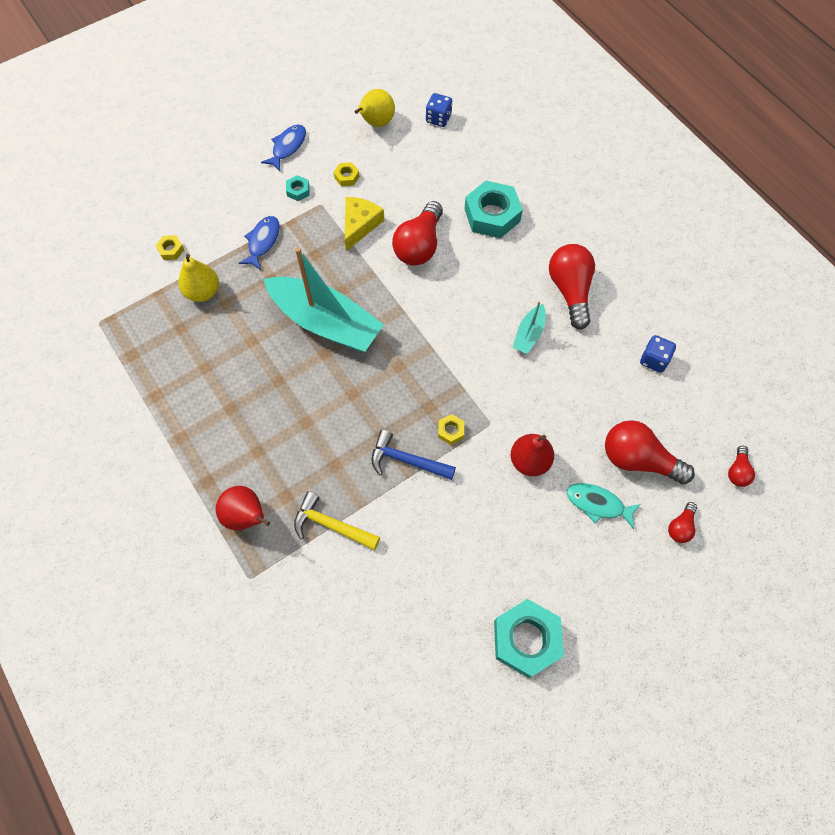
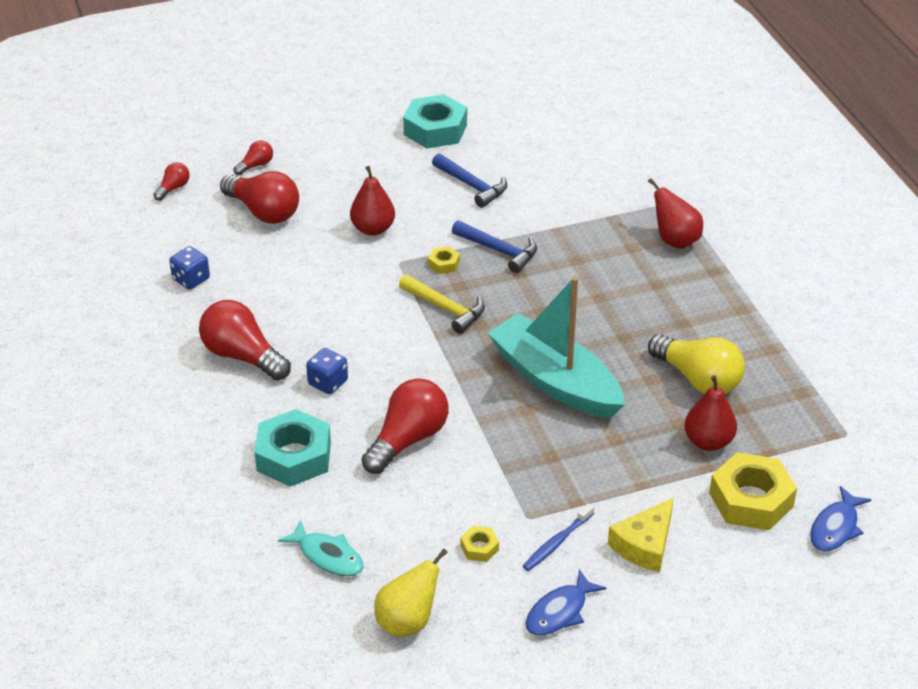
camera: 165 degrees left, 25 degrees down
yellow nut [155,235,184,260] -> yellow nut [709,452,797,530], size x2.22
yellow pear [179,254,219,302] -> red pear [684,375,737,451]
blue fish [238,216,280,270] -> blue fish moved to [810,486,871,552]
turquoise nut [286,175,309,201] -> blue toothbrush [523,503,594,571]
yellow hammer [294,491,380,550] -> yellow hammer moved to [399,274,485,334]
yellow cheese [345,197,385,251] -> yellow cheese moved to [608,498,674,572]
blue dice [426,93,452,127] -> blue dice moved to [306,348,348,394]
turquoise boat [513,301,546,354] -> none
red light bulb [549,244,595,330] -> red light bulb turned 120 degrees clockwise [199,300,291,381]
turquoise fish [567,483,641,529] -> turquoise fish moved to [278,520,363,576]
none -> blue hammer [432,153,507,208]
none -> yellow light bulb [648,334,745,394]

